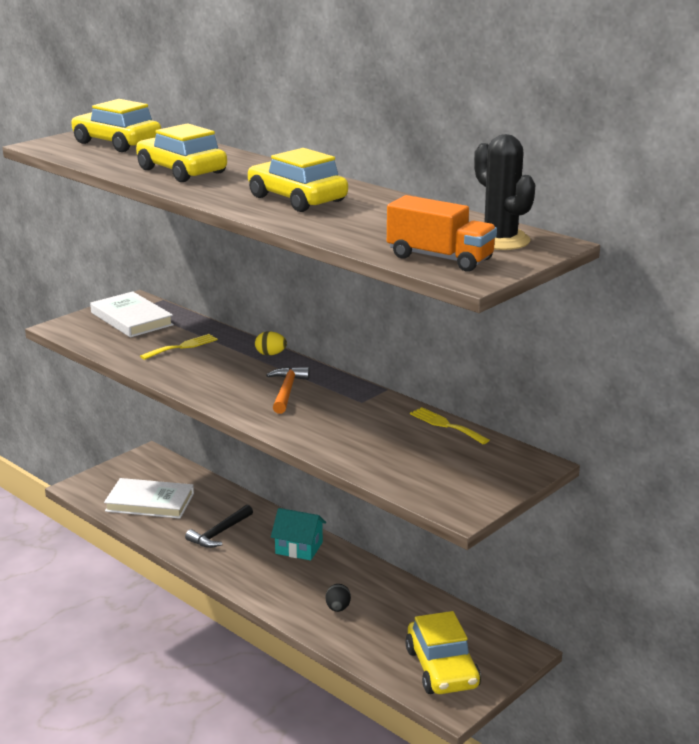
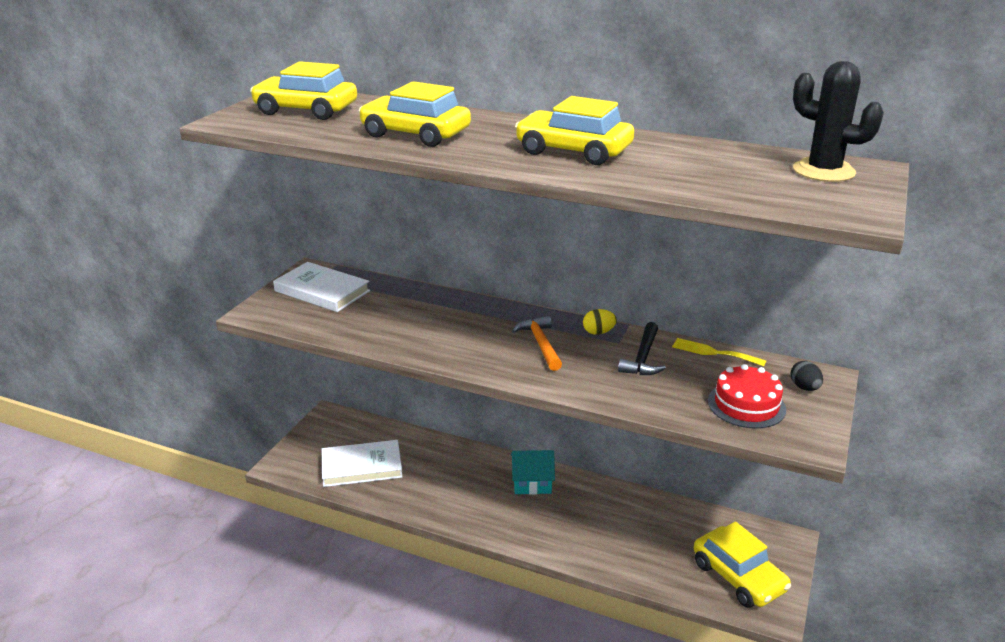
camera: 20 degrees left, 5 degrees up
yellow fork [140,334,218,360] -> none
black hammer [185,505,253,548] -> black hammer moved to [618,322,666,375]
yellow egg [255,331,287,355] -> yellow egg moved to [583,309,617,335]
black egg [326,584,351,612] -> black egg moved to [790,361,823,391]
orange truck [387,195,497,272] -> none
none -> red cake [708,364,786,429]

